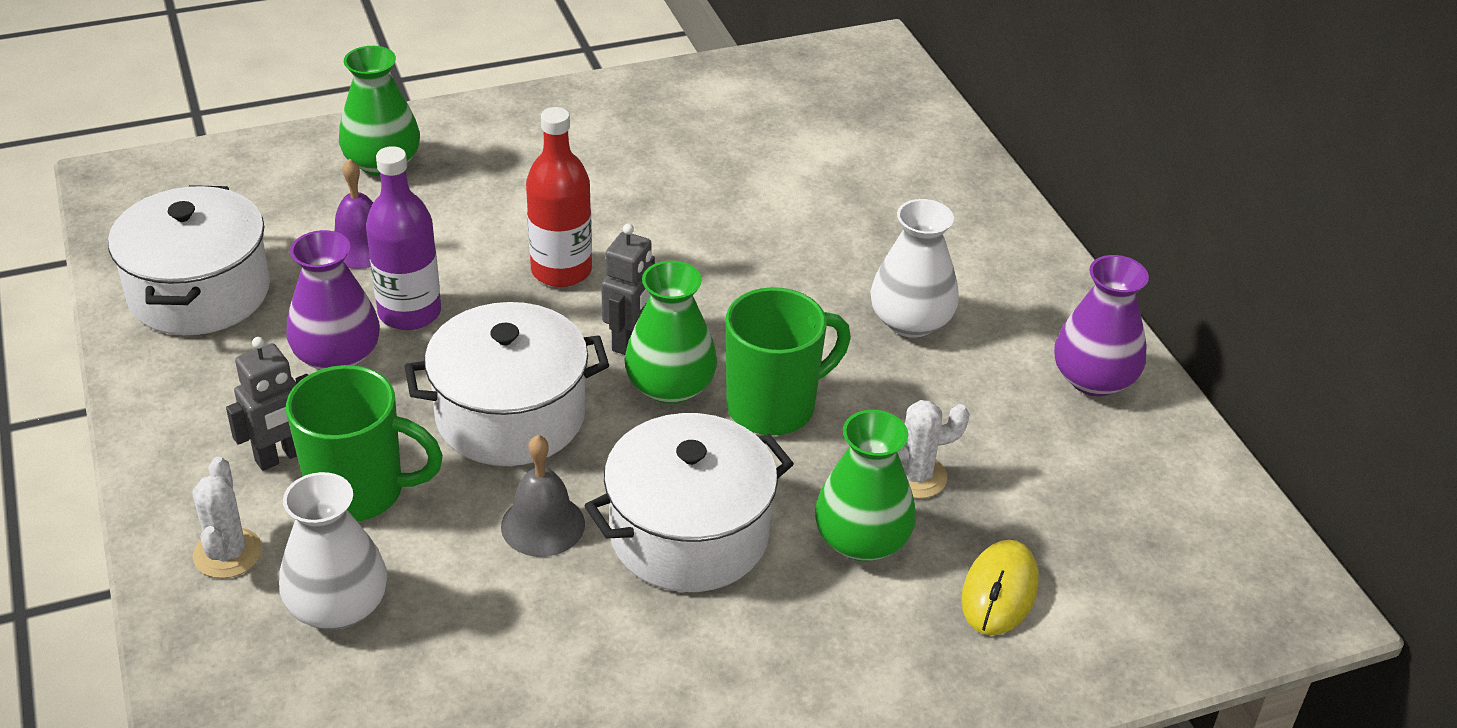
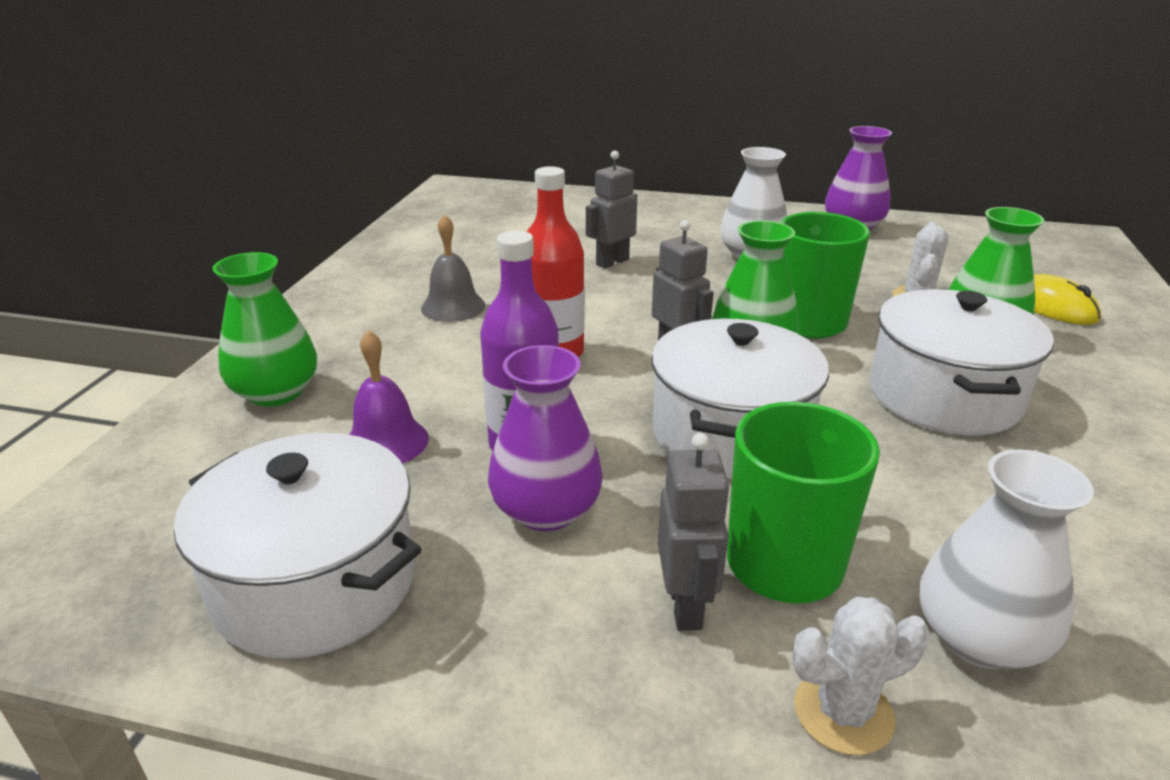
camera: 55 degrees left, 10 degrees down
white cactus [193,457,262,578] -> white cactus turned 45 degrees counterclockwise [792,597,930,756]
grey bell [501,435,585,557] -> grey bell moved to [421,214,485,322]
none -> grey robot [586,150,637,269]

